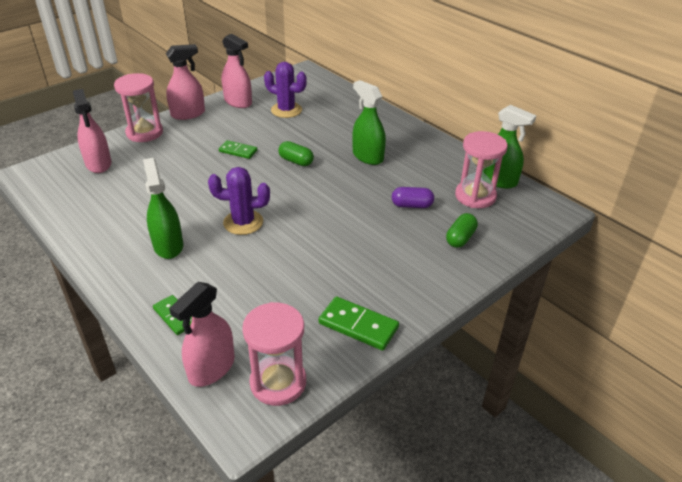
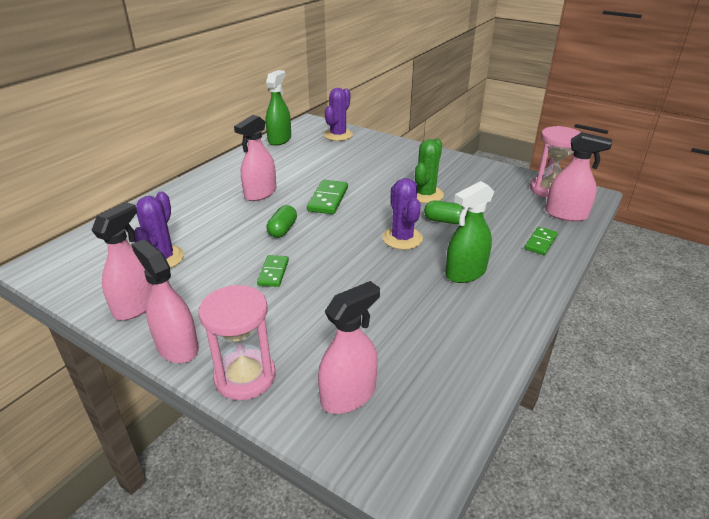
camera: 105 degrees left, 5 degrees down
green domino [319,296,399,351] -> green domino moved to [307,180,348,214]
green spray bottle [352,80,386,165] -> pink spray bottle [234,115,276,201]
purple capsule [392,187,434,208] -> none
green capsule [446,213,478,248] -> green capsule moved to [424,201,467,224]
pink hourglass [455,131,508,208] -> none
none -> purple cactus [324,88,353,141]
none -> green cactus [415,139,444,203]

